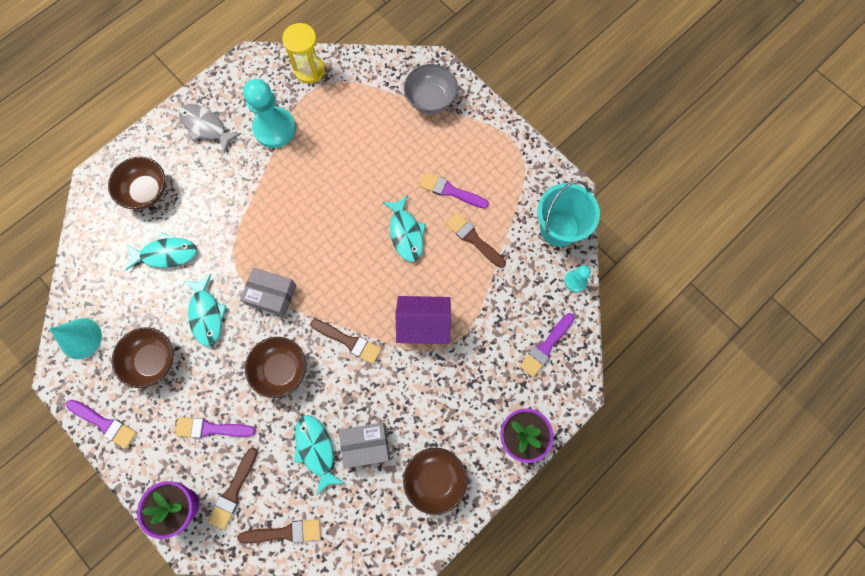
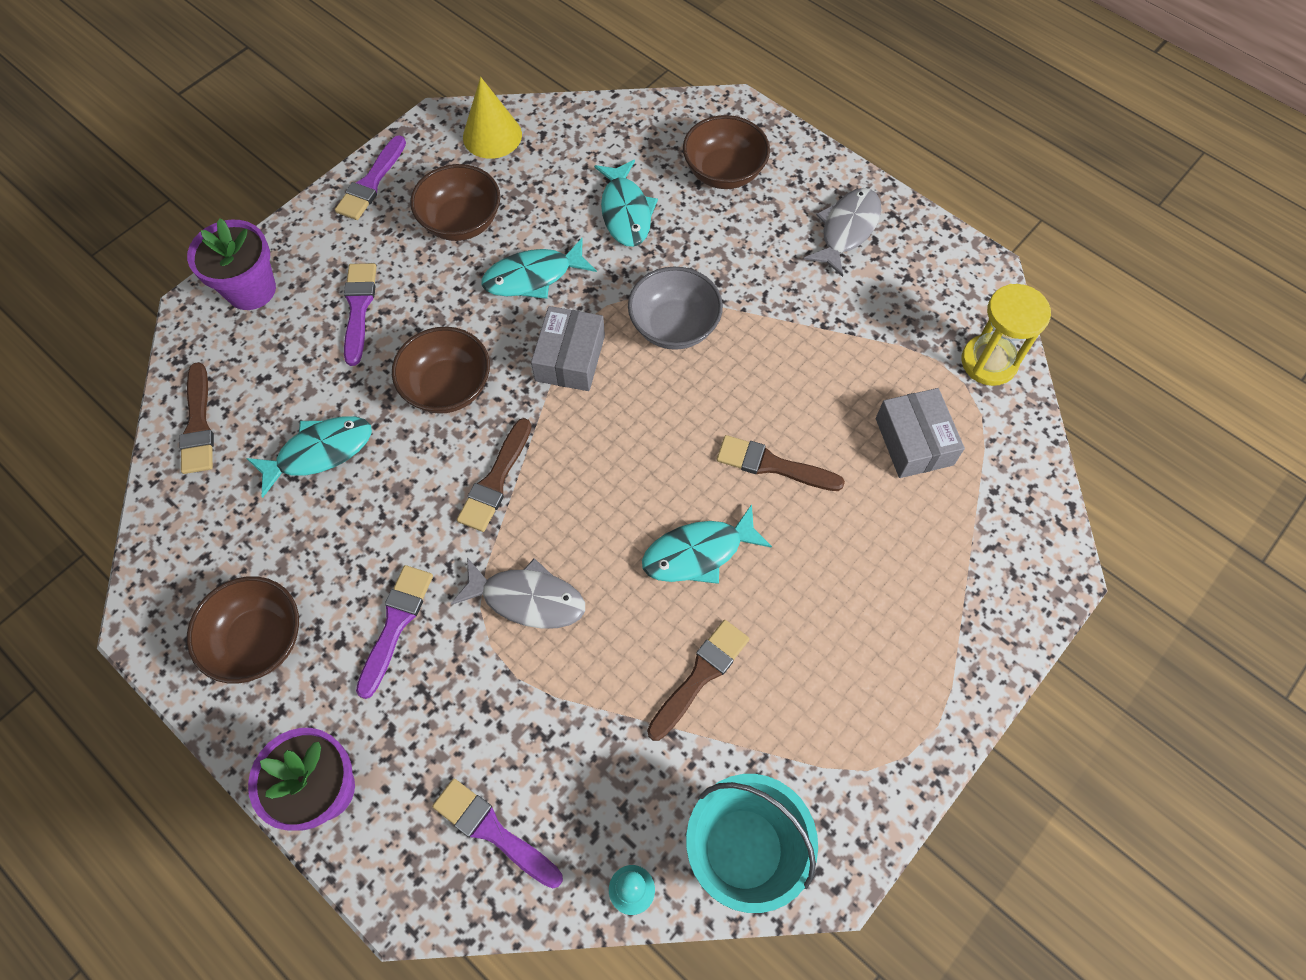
camera: 85 degrees right, 10 degrees down
turquoise cone [49,318,102,359] -> yellow cone [463,77,522,159]
brown brush [208,448,258,530] -> brown brush moved to [717,435,845,491]
turquoise pawn [243,79,296,148] -> none
grey box [339,423,390,469] -> grey box moved to [876,388,965,478]
purple house [396,296,451,344] -> grey fish [451,557,585,629]
grey bowl [404,64,458,114] -> grey bowl moved to [628,267,723,350]
purple brush [420,172,489,209] -> purple brush moved to [356,565,433,699]

